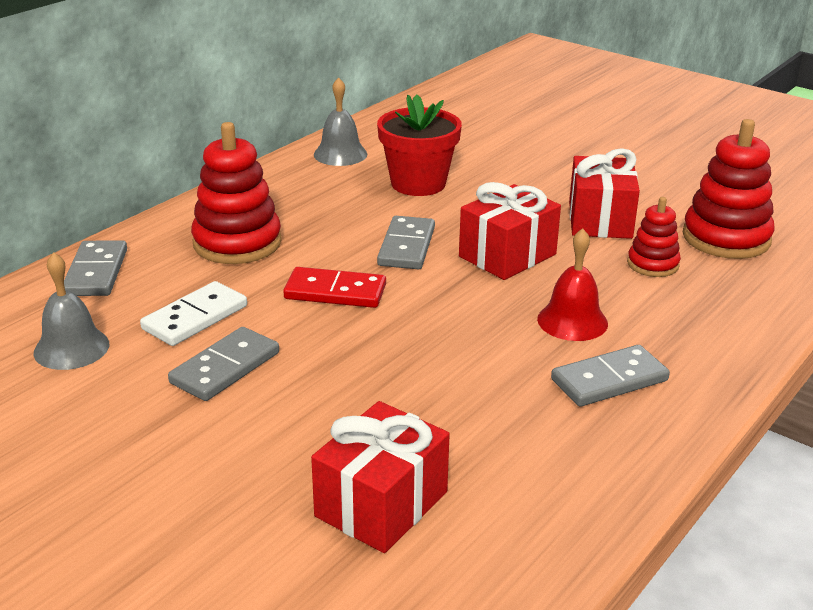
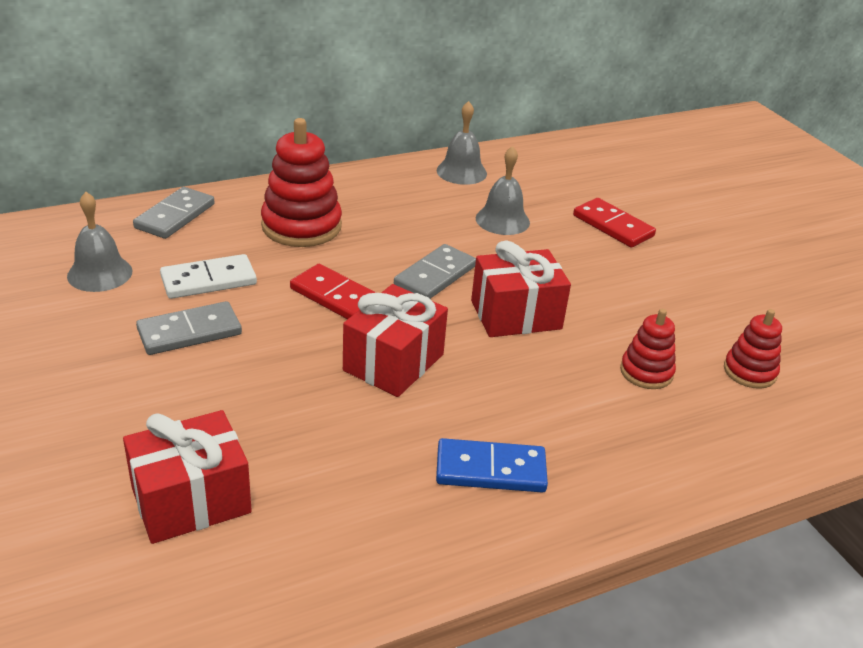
camera: 25 degrees right, 5 degrees up
red flower pot [377,95,462,196] -> grey bell [476,146,530,235]
red bell [537,228,608,341] -> none
grey domino [551,345,670,407] -> blue domino [436,438,548,493]
red gift [569,148,640,239] -> red gift moved to [343,284,448,397]
red stacking toy [683,119,775,259] -> red stacking toy [724,309,782,389], size x0.57
none -> red domino [573,198,656,248]

